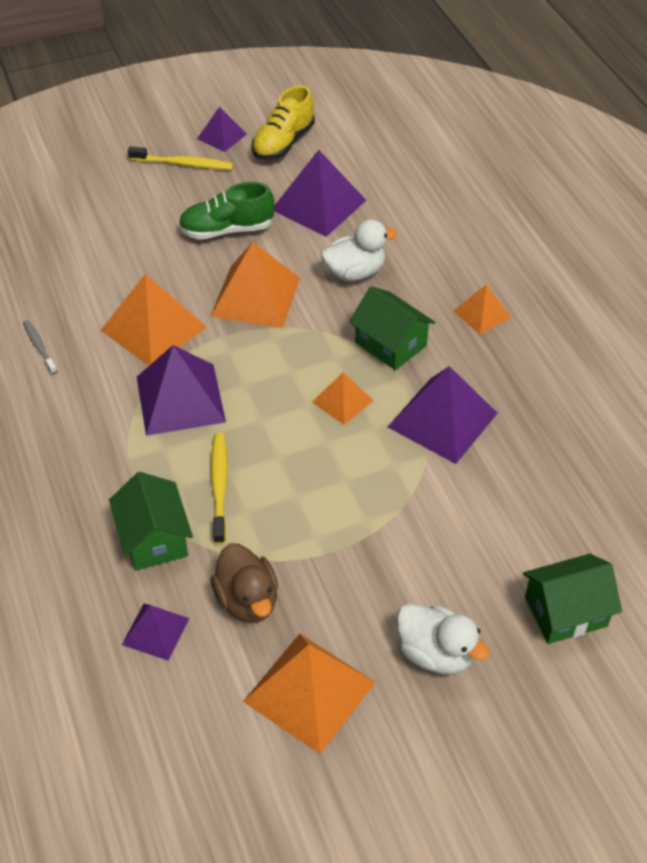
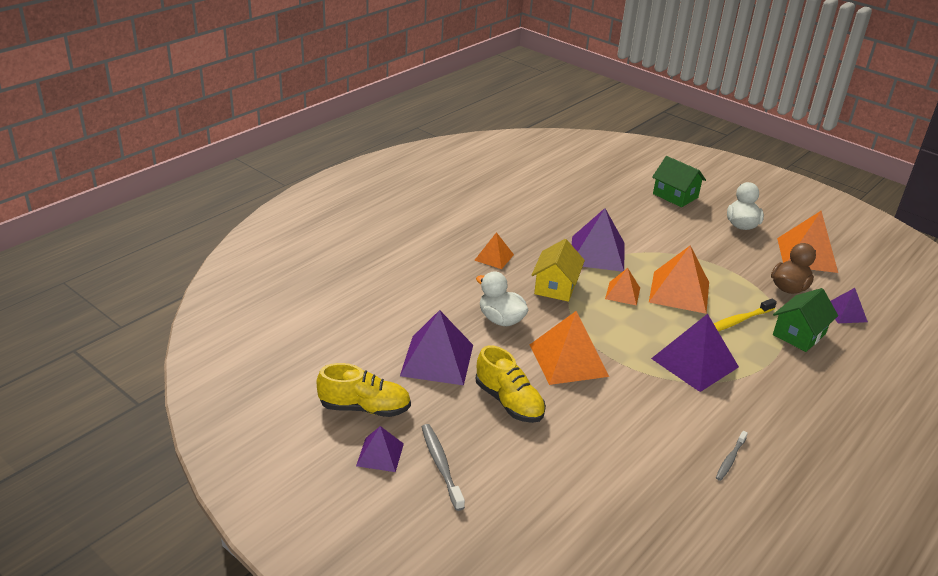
camera: 120 degrees left, 15 degrees down
orange pyramid [101,274,207,366] -> orange pyramid moved to [649,245,709,314]
yellow toothbrush [128,146,233,170] -> grey toothbrush [422,424,465,511]
green shoe [178,182,275,240] -> yellow shoe [476,345,546,423]
green house [349,286,436,370] -> yellow house [532,239,585,302]

